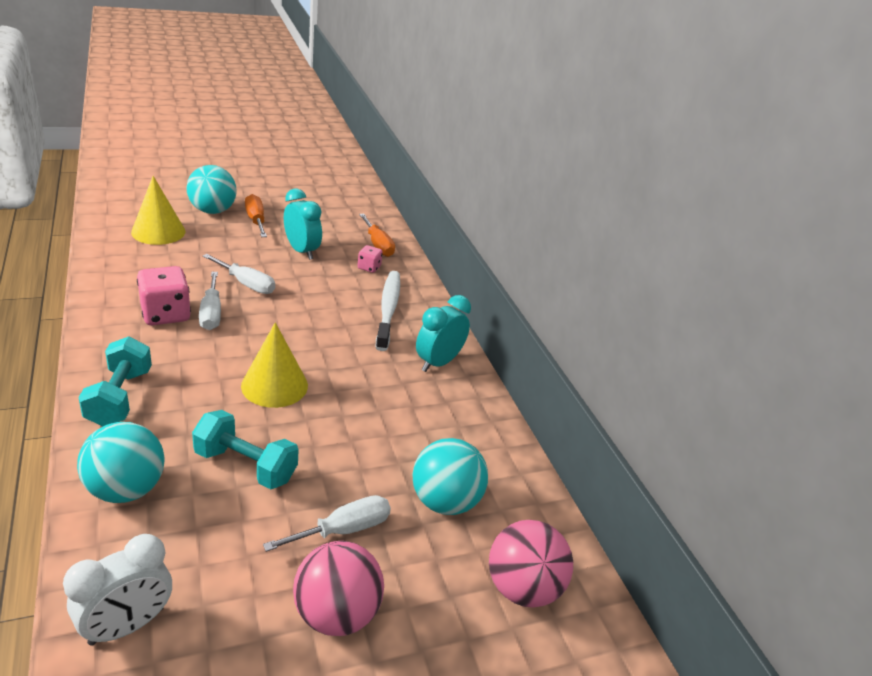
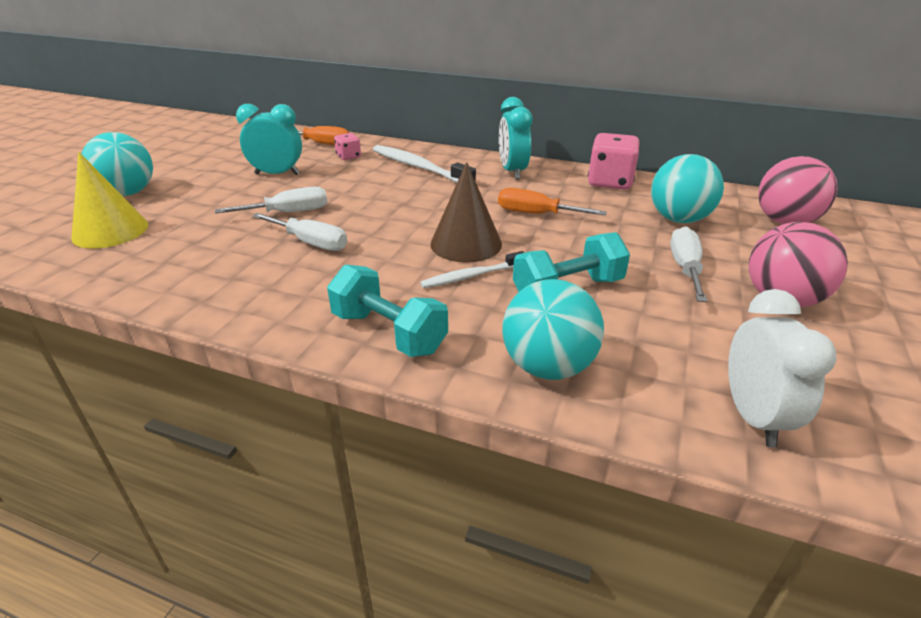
camera: 45 degrees left, 0 degrees up
pink dice [137,266,191,325] -> pink dice moved to [588,133,640,190]
yellow cone [241,322,308,408] -> brown cone [430,162,502,263]
orange screwdriver [245,194,267,237] -> orange screwdriver moved to [498,188,607,216]
none -> white toothbrush [420,251,524,288]

